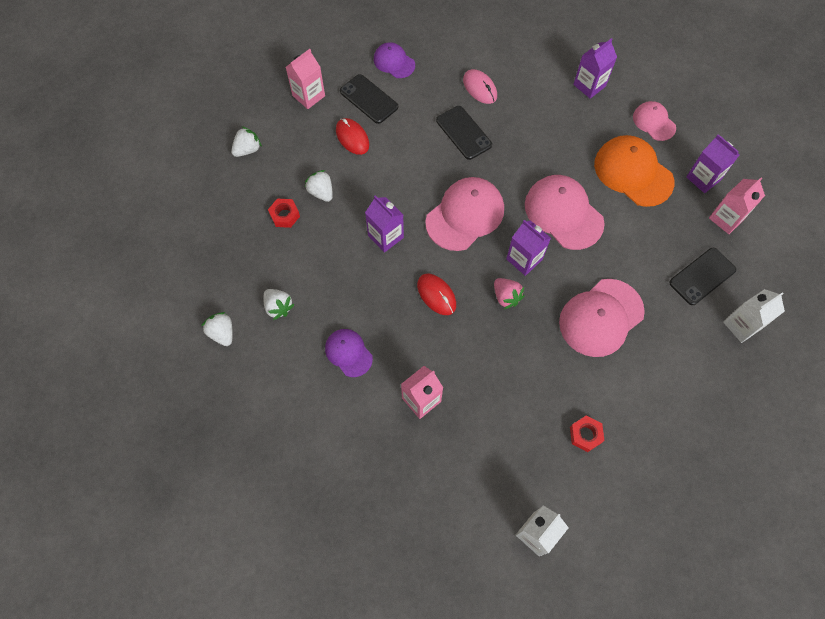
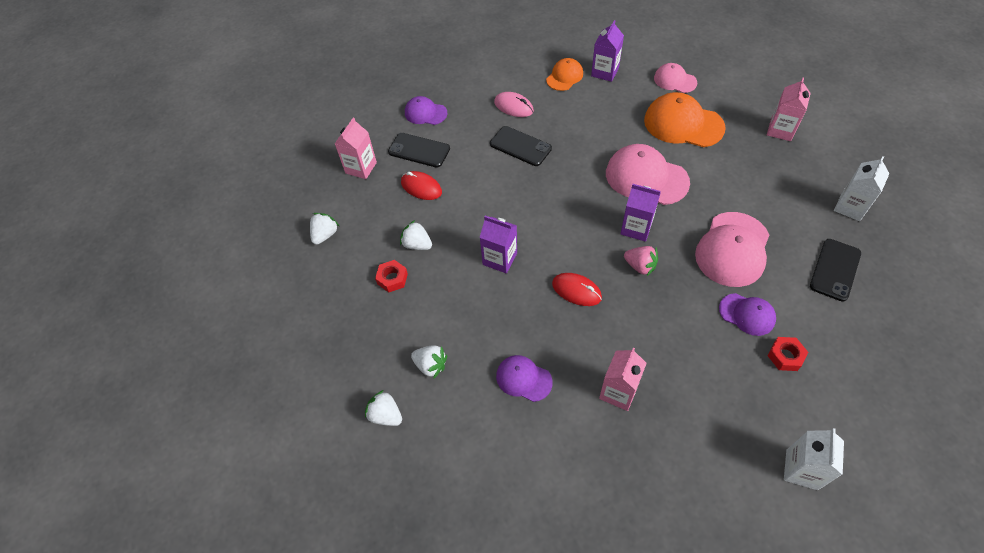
camera: 20 degrees left, 10 degrees down
pink cap [425,177,504,251] -> none
black phone [669,248,736,305] -> black phone moved to [810,239,861,302]
purple carton [686,134,740,193] -> none
none -> orange cap [546,58,583,91]
none -> purple cap [719,293,776,336]

